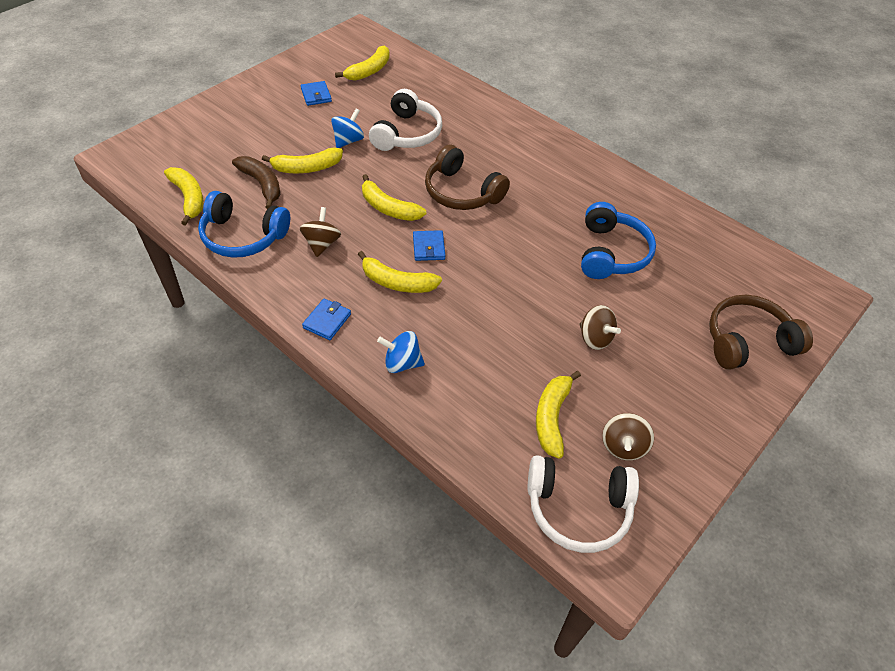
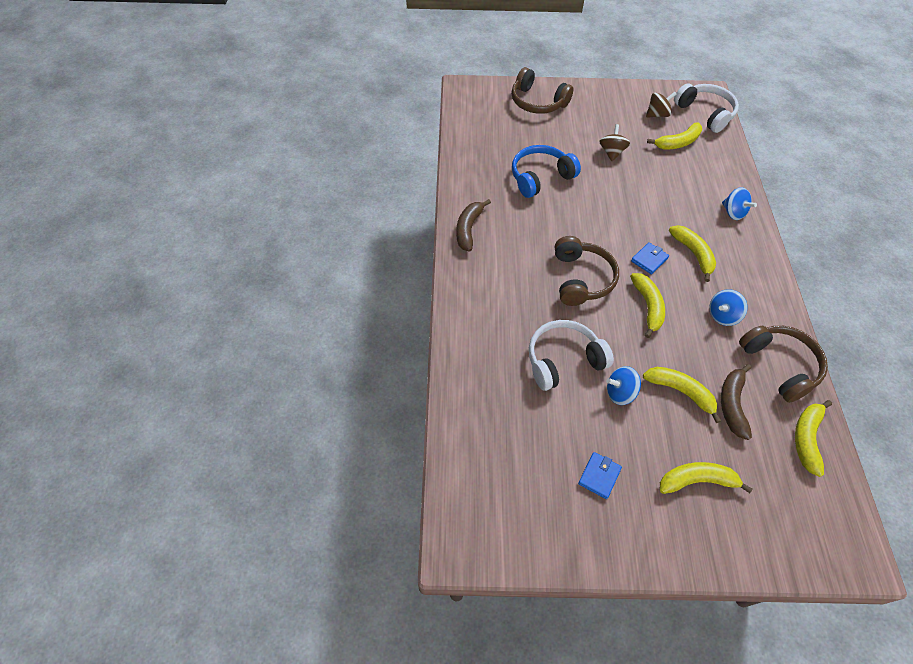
camera: 130 degrees left, 5 degrees up
blue headphones [198,191,290,258] -> brown headphones [739,326,828,403]
brown spinning top [300,207,341,257] -> blue spinning top [709,289,748,326]
blue wallet [302,299,351,340] -> none
yellow banana [335,45,390,81] -> yellow banana moved to [660,462,753,494]
none -> brown banana [456,199,491,252]

